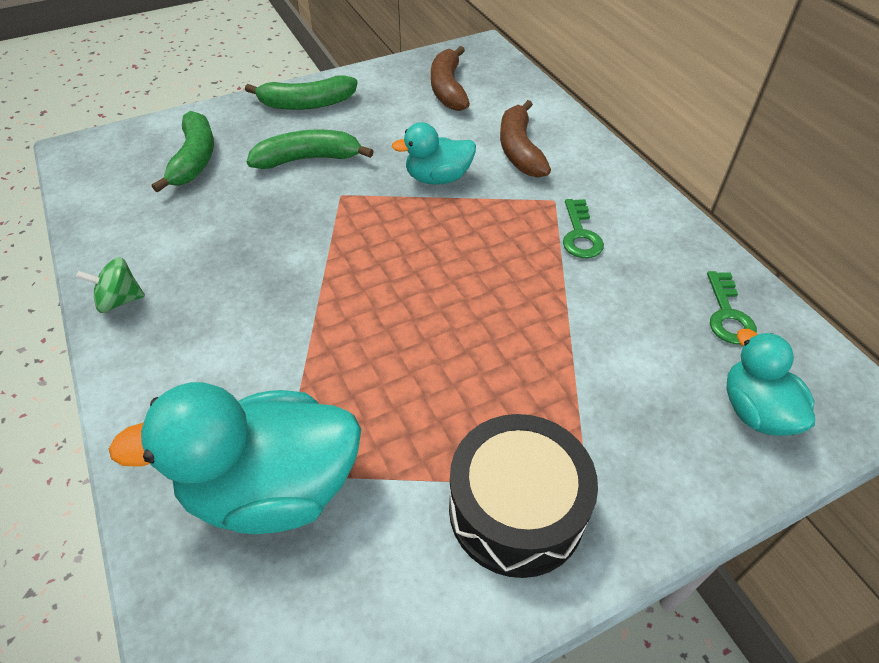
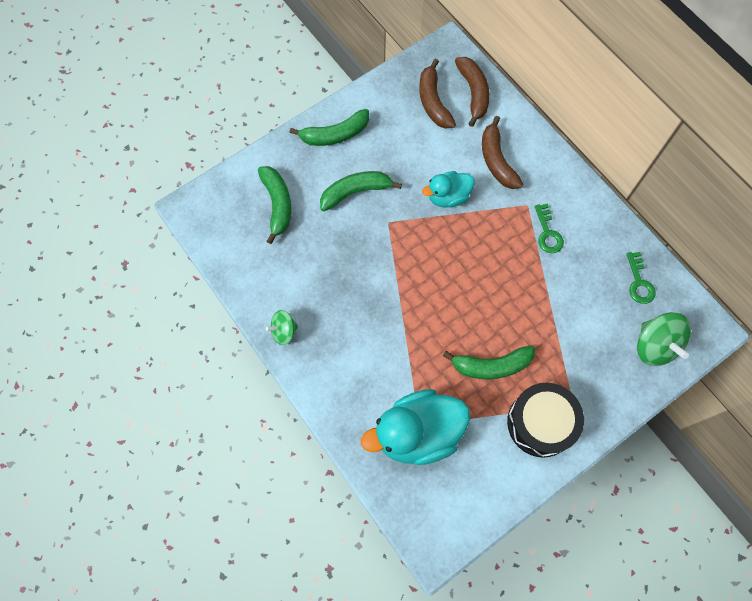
camera: 10 degrees left, 20 degrees up
turquoise duck [727,329,815,436] -> green spinning top [637,312,691,366]
none -> green banana [443,345,535,379]
none -> brown banana [455,57,490,127]

